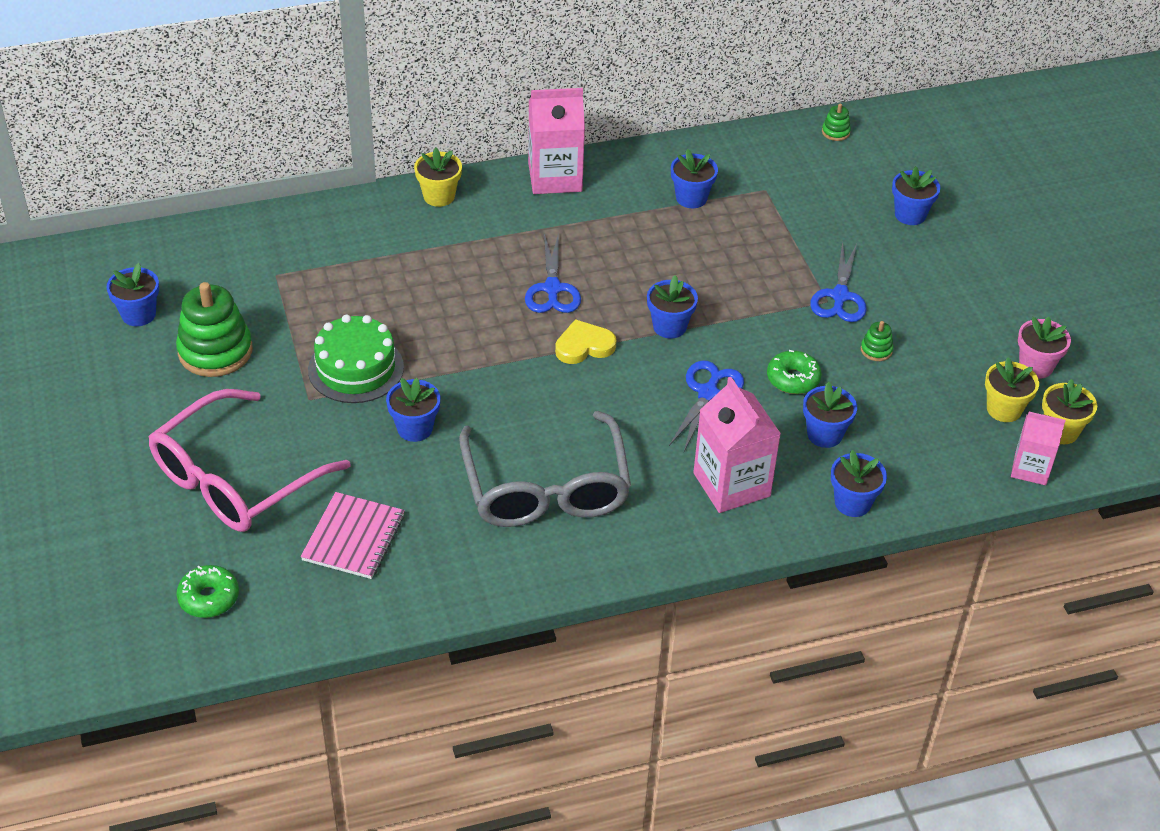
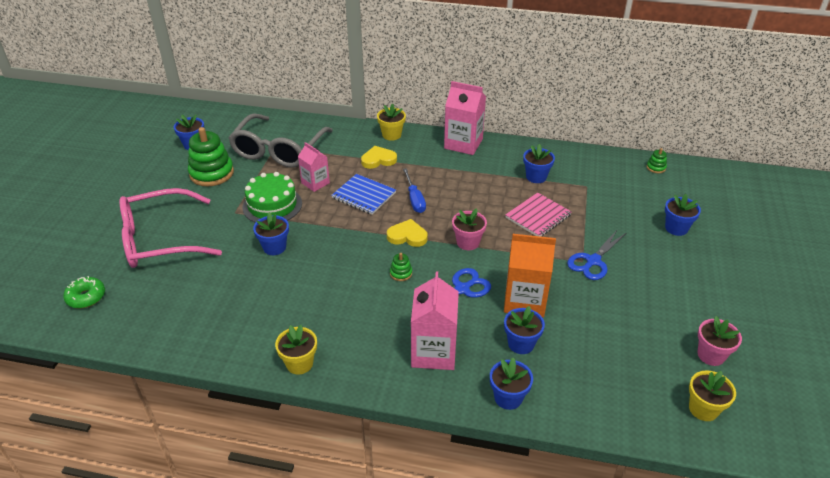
camera: 30 degrees right, 5 degrees down
pink notebook [301,492,405,579] -> pink notebook moved to [505,192,572,237]
grey glasses [459,411,631,527] -> grey glasses moved to [229,113,333,168]
blue scissors [525,232,581,313] -> blue screwdriver [403,168,426,213]
blue flower pot [647,275,698,339] -> pink flower pot [452,208,487,250]
green donut [767,350,822,394] -> orange carton [504,234,556,317]
green stacking toy [861,321,893,361] -> green stacking toy moved to [390,253,412,281]
yellow flower pot [985,357,1039,422] -> yellow flower pot moved to [275,325,317,374]
pink carton [1011,412,1065,485] -> pink carton moved to [298,142,330,192]
none -> blue notebook [331,174,396,215]
none -> yellow heart [361,146,397,169]

